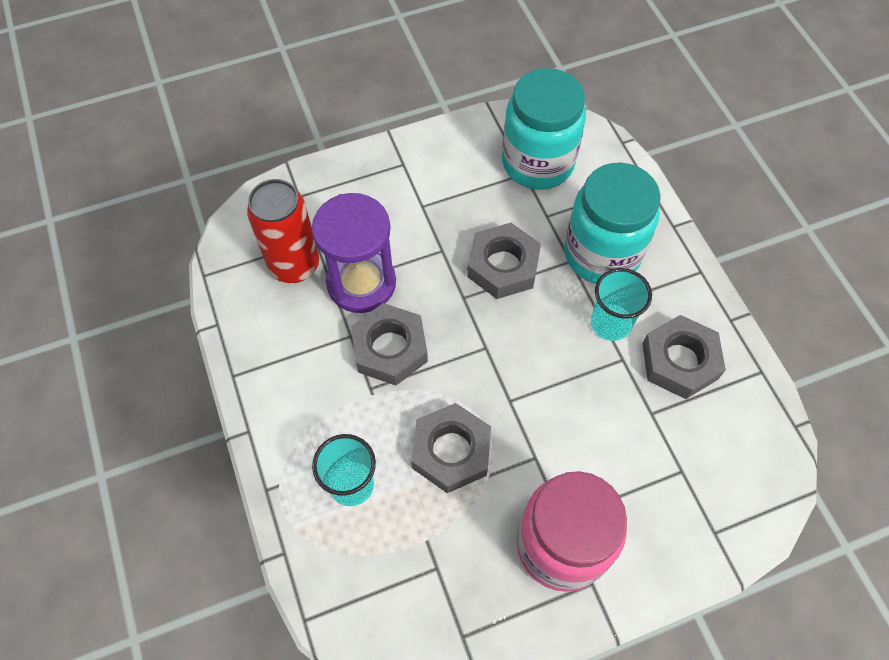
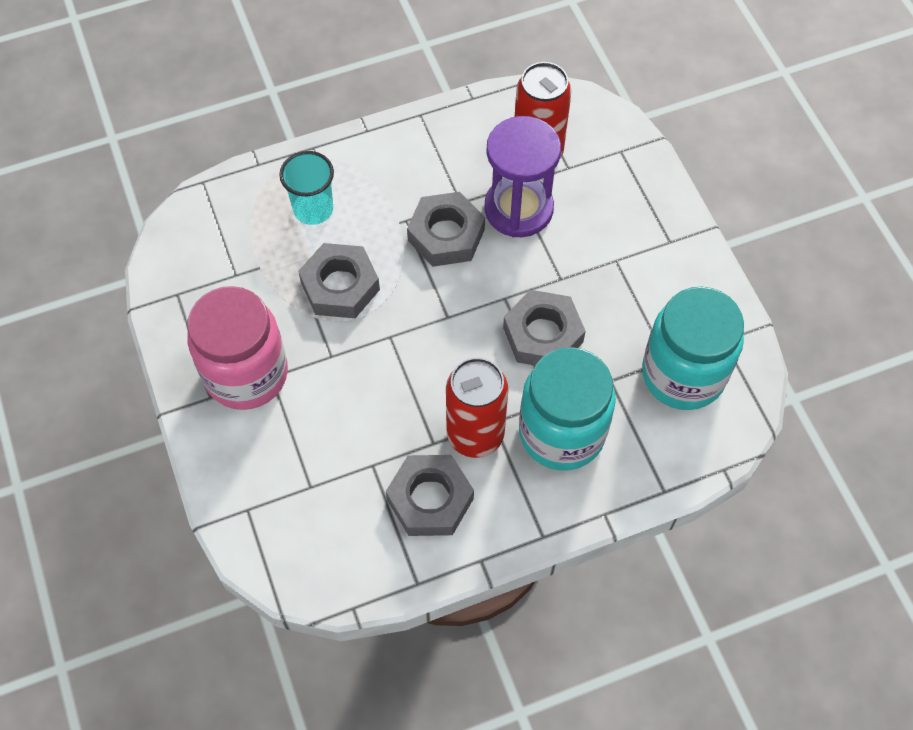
camera: 90 degrees right, 0 degrees up
turquoise cup [591,268,652,341] -> red can [446,357,508,458]

